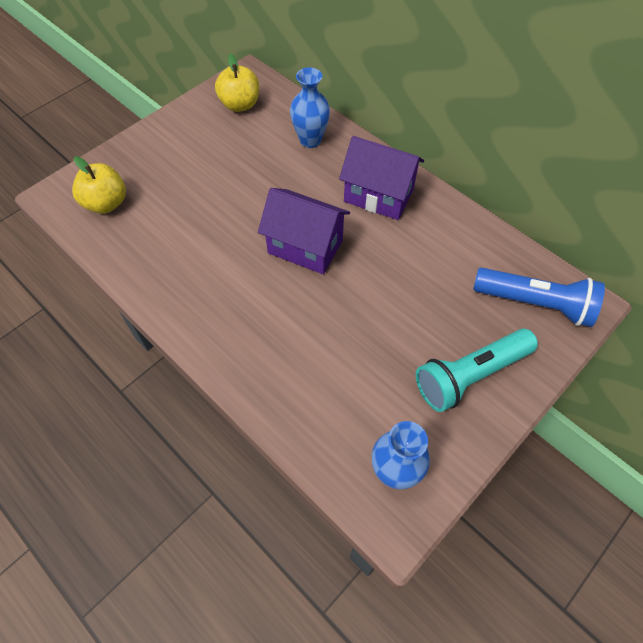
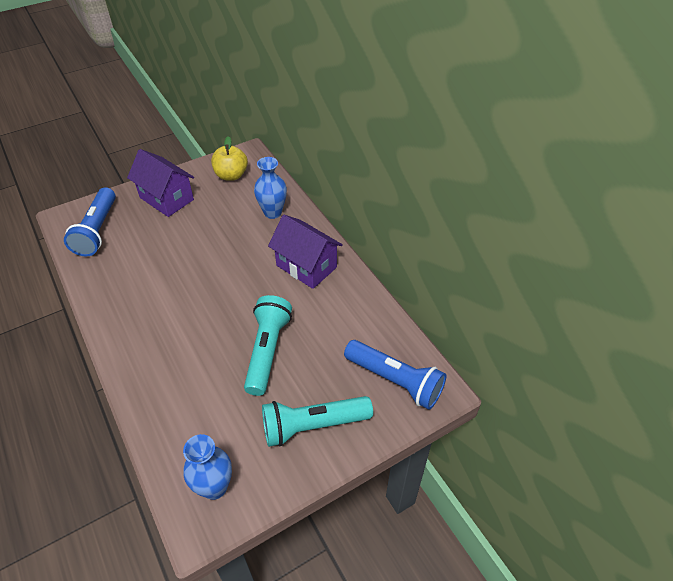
camera: 15 degrees right, 10 degrees down
yellow apple [72,156,126,214] -> blue flashlight [64,187,116,256]
purple house [258,188,350,274] -> purple house moved to [127,149,194,217]
none -> turquoise flashlight [244,295,292,396]

